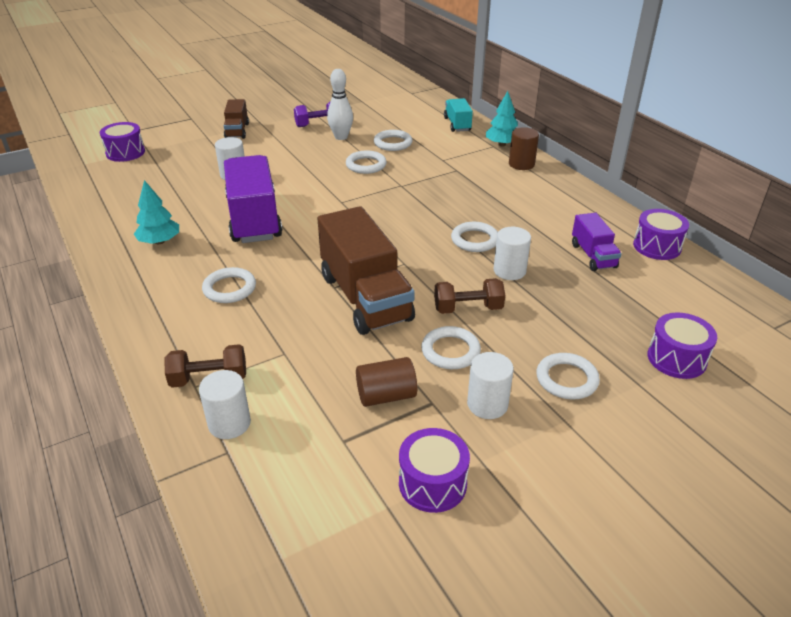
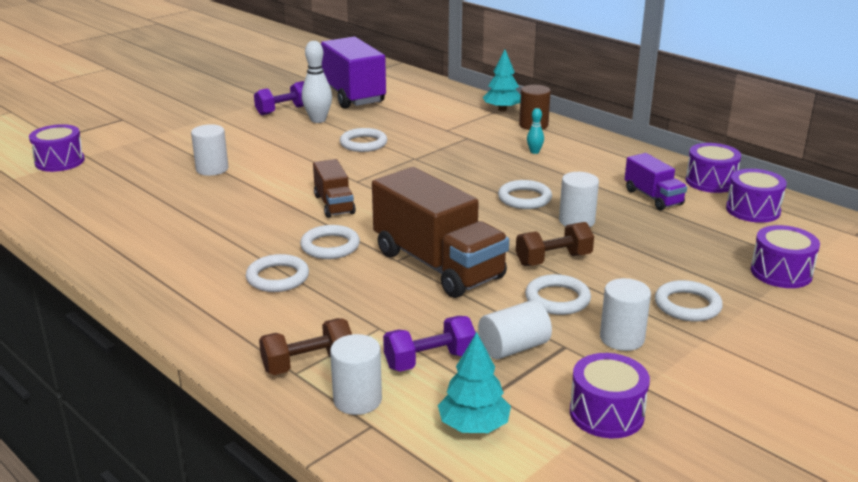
camera: 15 degrees left, 10 degrees down
turquoise tree [134,180,179,244] -> turquoise tree moved to [438,332,511,433]
brown truck [224,99,249,139] -> brown truck moved to [313,159,356,218]
purple truck [224,155,282,243] -> purple truck moved to [321,37,386,108]
brown cylinder [356,357,417,407] -> white cylinder [478,300,552,359]
white ring [374,130,412,151] -> white ring moved to [300,225,360,259]
turquoise truck [444,98,473,132] -> none
none -> purple dumbbell [383,316,476,372]
none -> turquoise bowling pin [527,108,544,154]
none -> purple drum [726,169,787,223]

